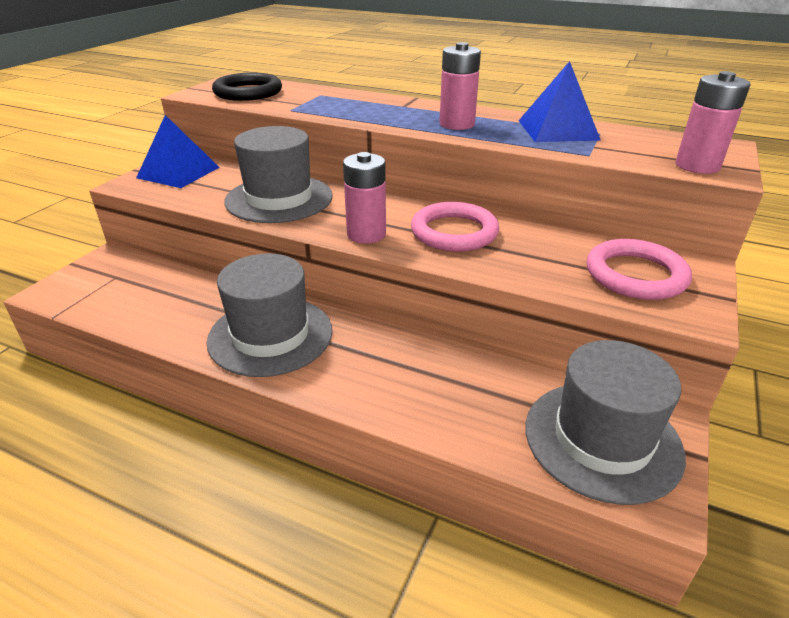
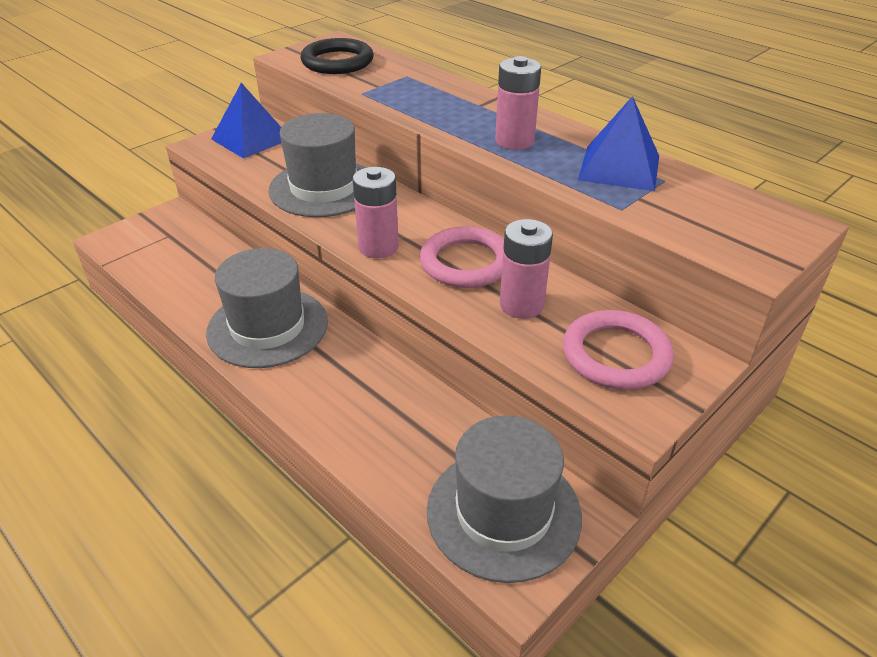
camera: 20 degrees right, 5 degrees up
pink battery [676,71,750,174] -> pink battery moved to [500,219,553,319]

